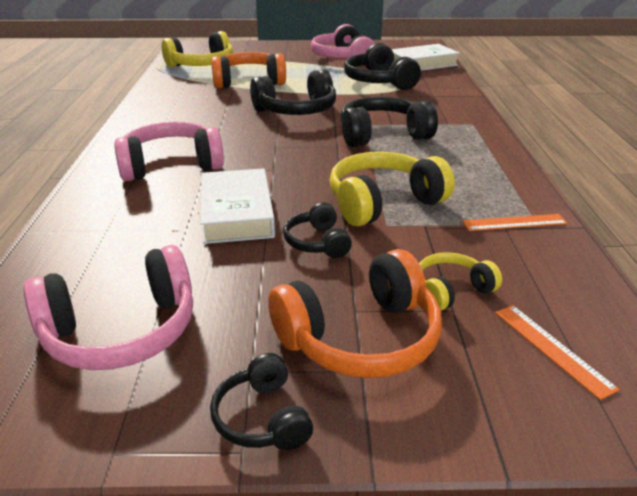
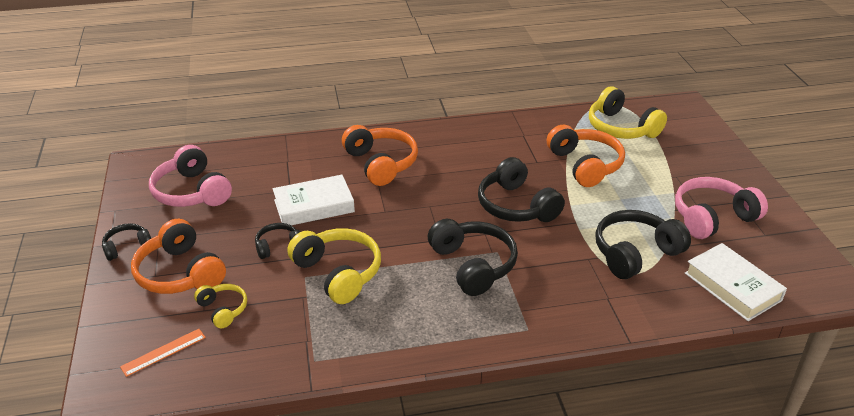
camera: 80 degrees right, 5 degrees up
pink headphones [114,121,224,181] -> orange headphones [342,125,418,186]
orange ruler [462,214,568,231] -> none

